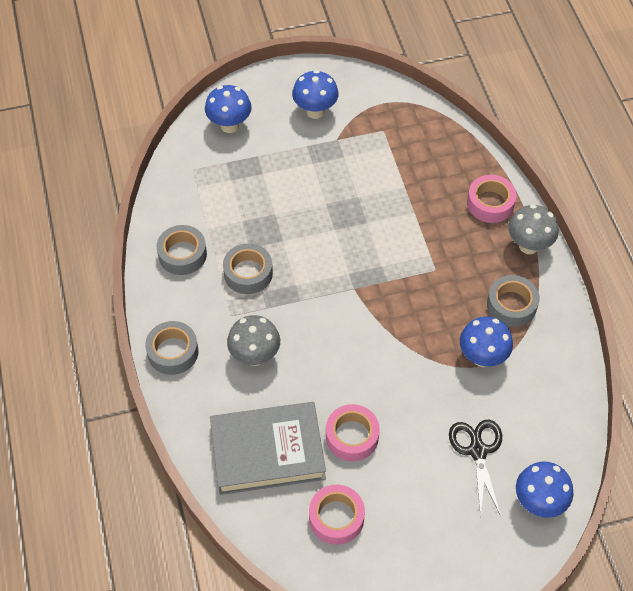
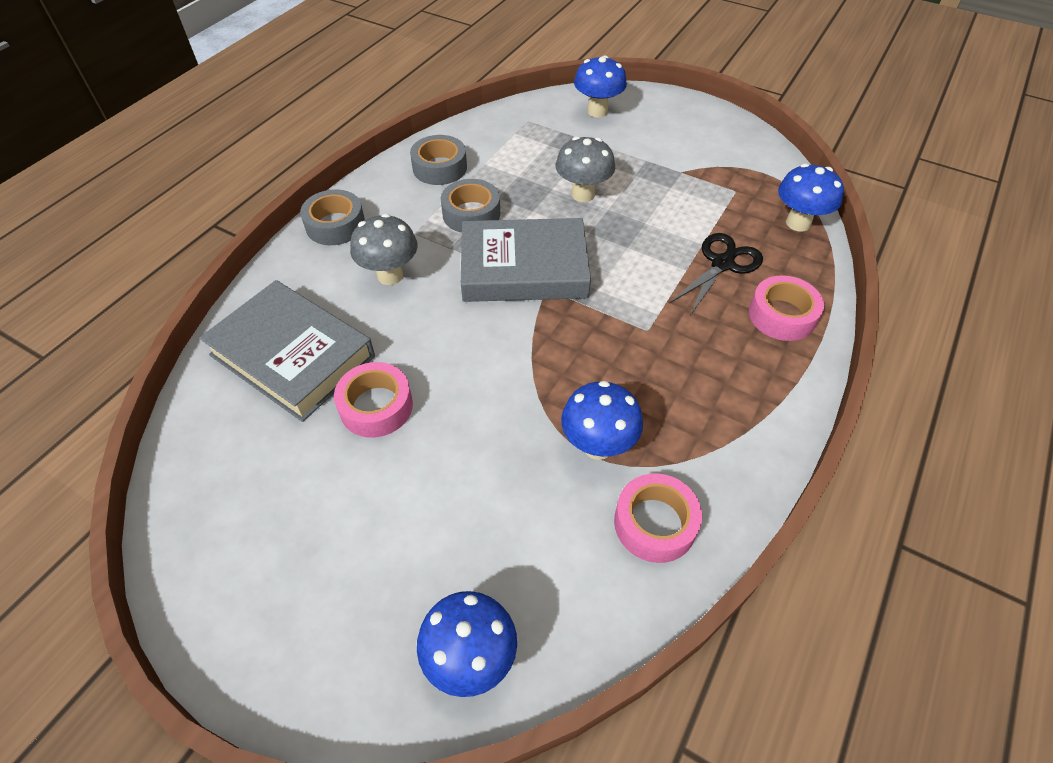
camera: 45 degrees right, 5 degrees down
blue mushroom [292,70,339,119] -> blue mushroom moved to [778,163,844,231]
pink tape [309,485,365,545] -> pink tape moved to [614,473,702,563]
black scissors [449,420,502,518] -> black scissors moved to [669,233,763,315]
grey tape [487,275,540,327] -> none
grey mushroom [508,205,559,254] -> grey mushroom moved to [556,136,615,202]
none -> grey book [461,218,591,302]

